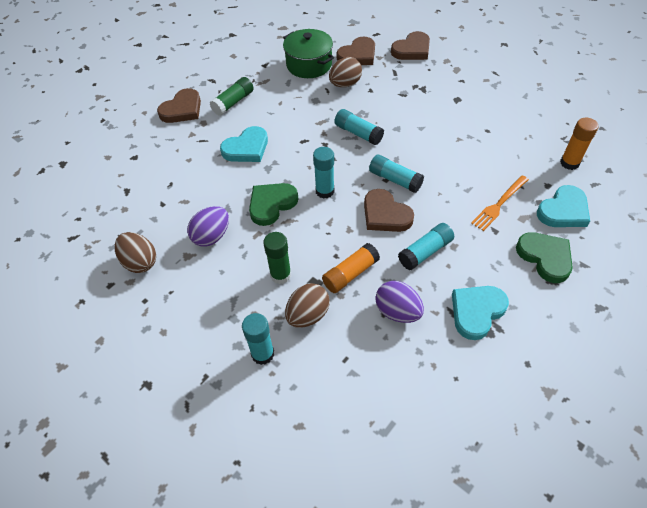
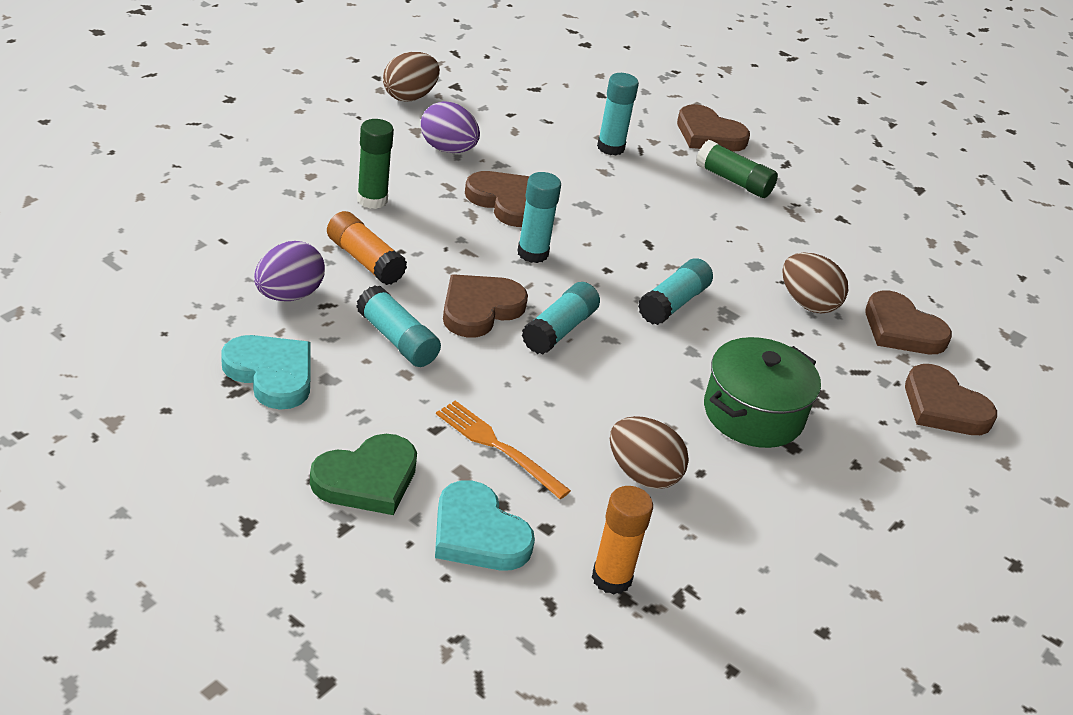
camera: 80 degrees right, 15 degrees down
turquoise heart [220,126,268,162] -> none
turquoise glue stick [242,313,274,365] -> turquoise glue stick moved to [597,73,639,155]
green heart [249,183,298,226] -> brown heart [465,171,530,227]
green pot [283,29,334,78] -> green pot moved to [704,337,821,448]
brown egg [285,283,330,328] -> brown egg moved to [610,416,689,489]

